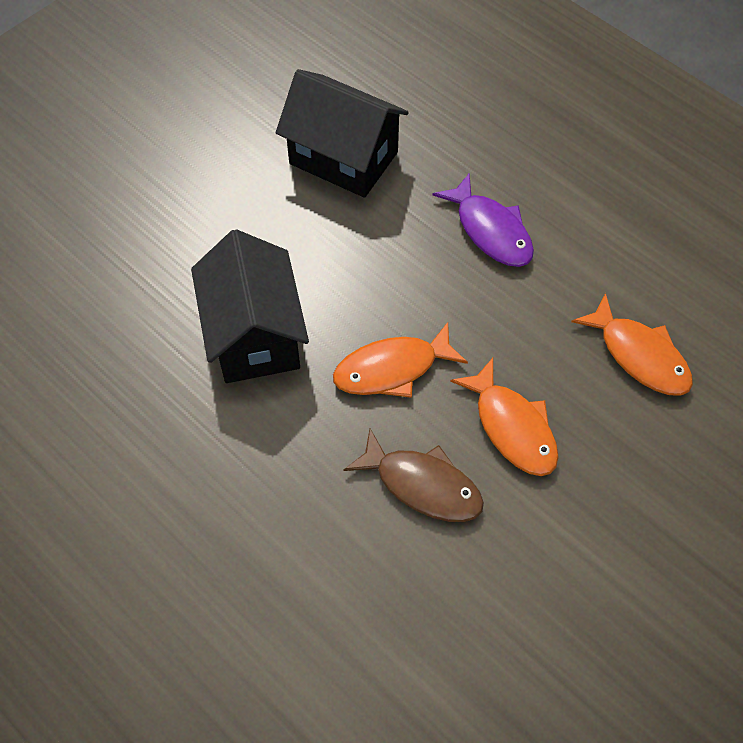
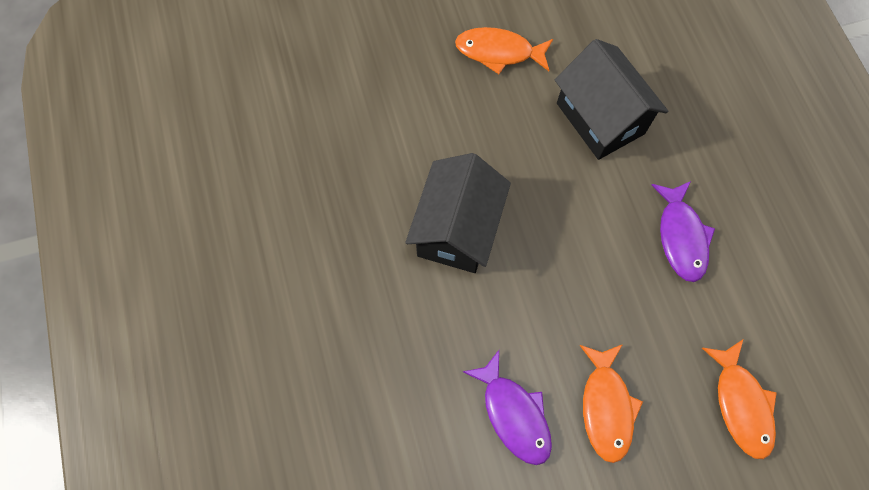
camera: 30 degrees right, 10 degrees up
orange fish [333,322,468,398] -> orange fish moved to [455,27,553,74]
brown fish [343,429,484,522] -> purple fish [462,350,552,465]

